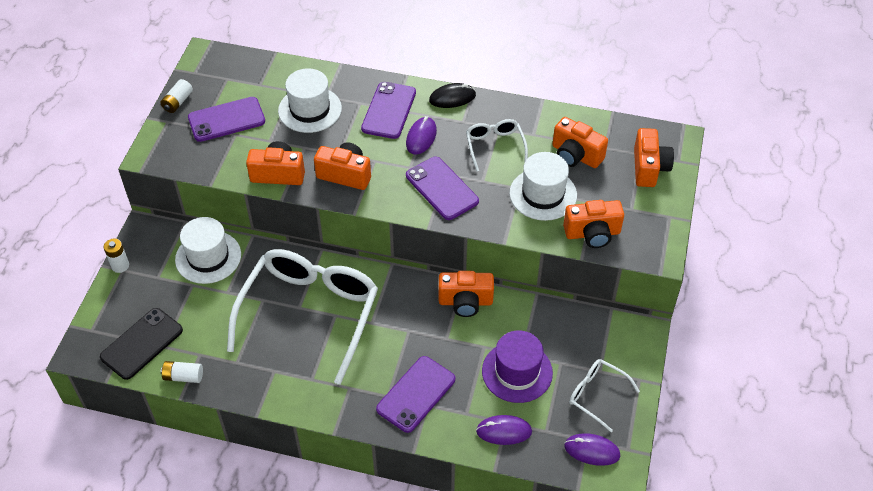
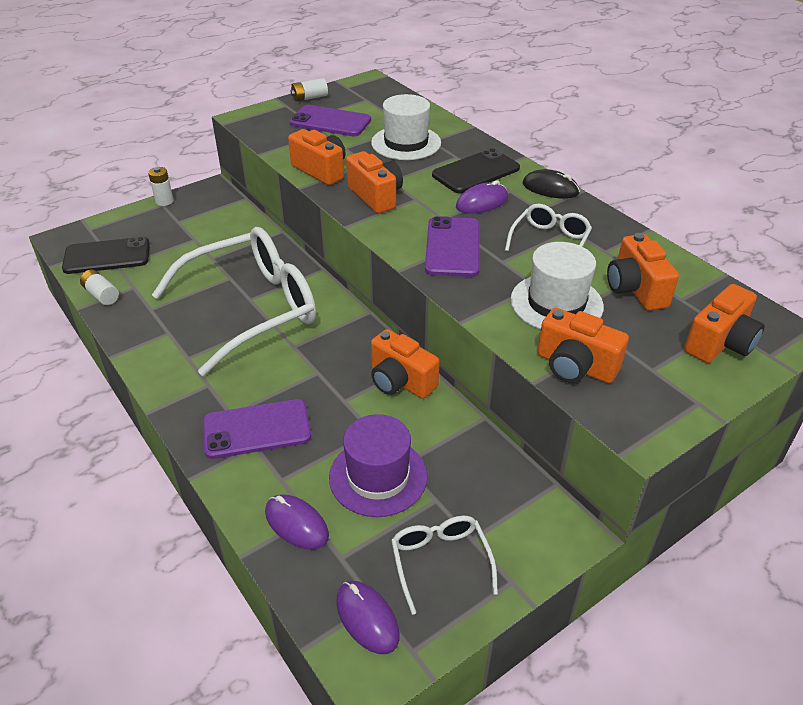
camera: 40 degrees right, 10 degrees down
white hat [175,217,241,284] -> none
purple phone [361,82,416,139] -> black phone [432,148,520,193]

